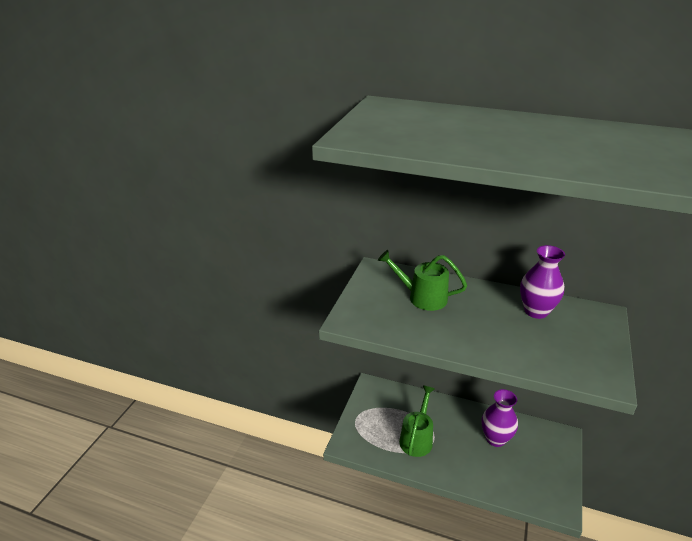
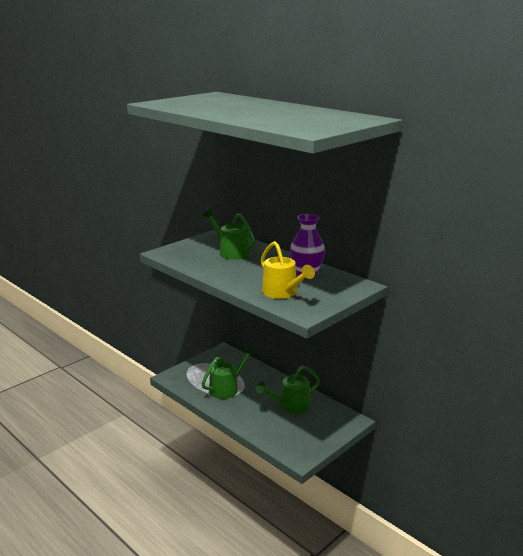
camera: 25 degrees right, 10 degrees down
purple vase [482,389,518,447] -> green watering can [256,366,320,413]
none -> yellow watering can [261,241,315,299]

